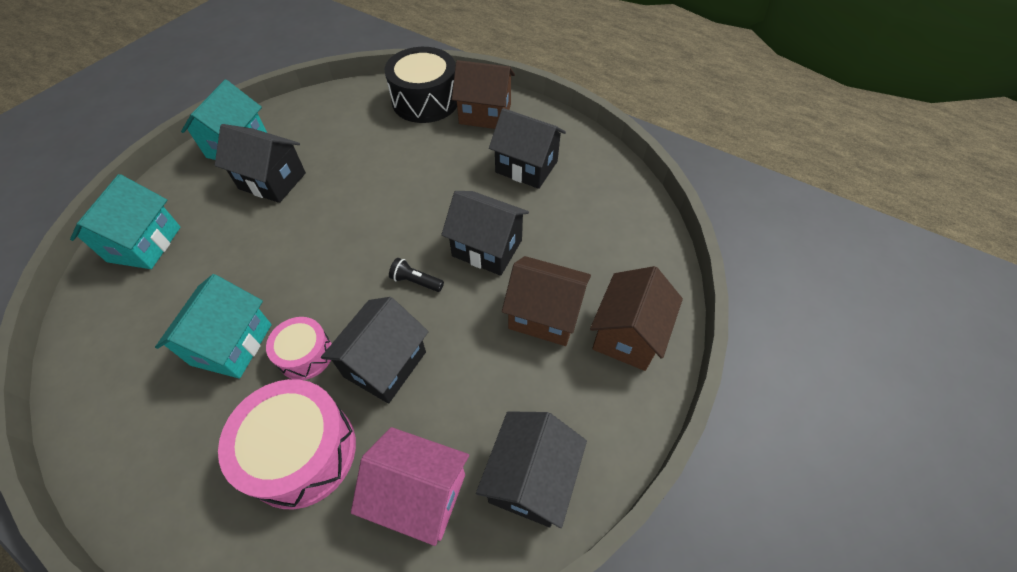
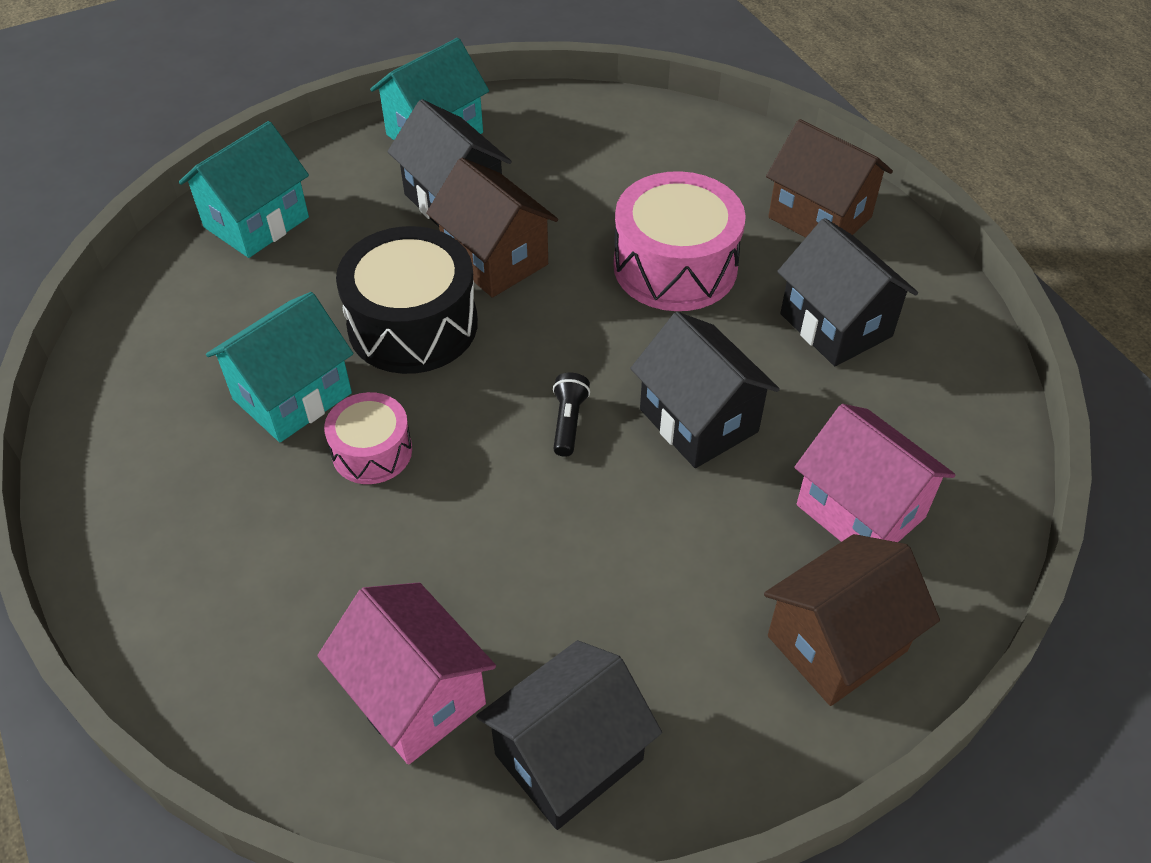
camera: 30 degrees right, 5 degrees down
pink drum [218,379,356,509] -> pink drum moved to [613,171,746,311]
black house [321,297,429,403] -> none
black drum [385,47,457,123] -> black drum moved to [336,226,478,374]
black flashlight [389,258,444,292] -> black flashlight turned 45 degrees clockwise [553,372,590,457]
brown house [502,256,591,346] -> brown house moved to [426,158,558,298]
none -> pink house [794,404,955,542]

